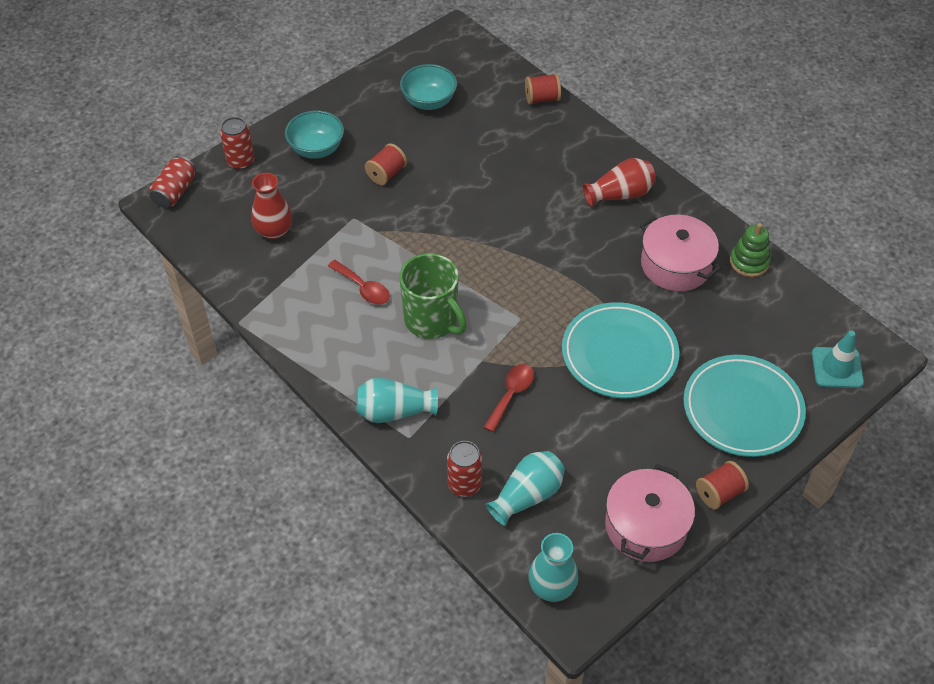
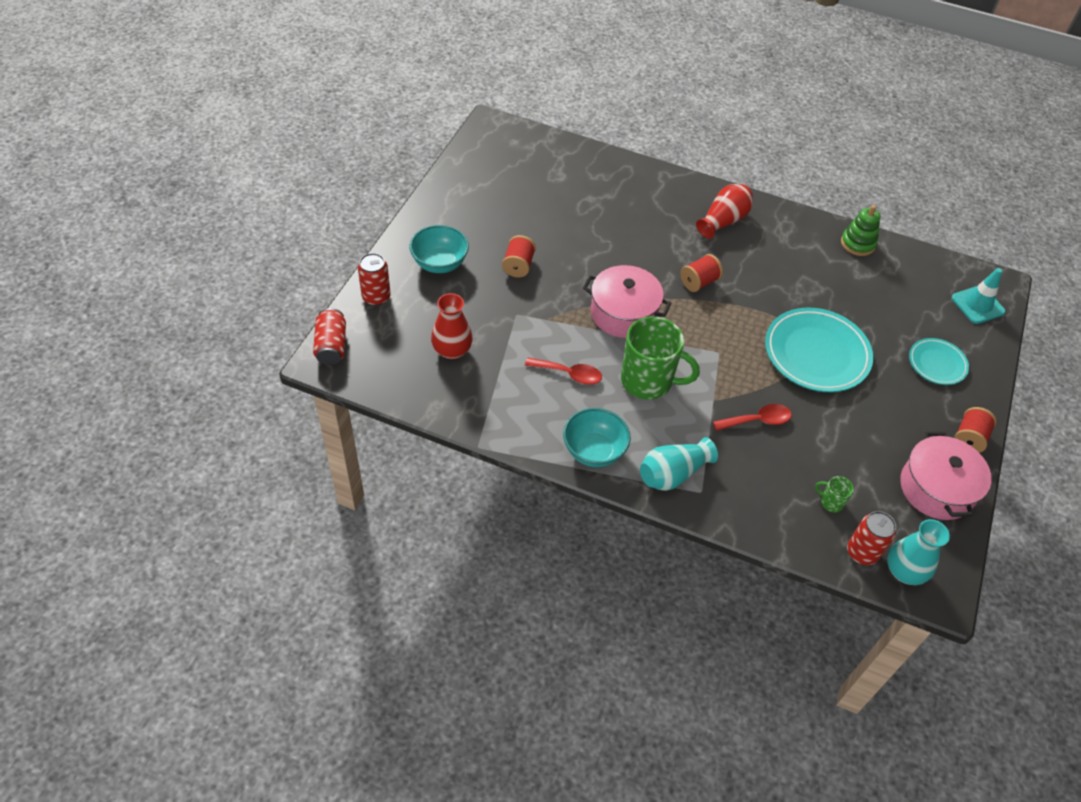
camera: 30 degrees left, 0 degrees up
turquoise bowl [400,64,457,110] -> turquoise bowl moved to [563,408,631,467]
red can [447,441,482,497] -> red can moved to [847,511,896,565]
red spoon [484,364,534,432] -> red spoon turned 75 degrees clockwise [713,404,792,431]
turquoise vase [485,451,565,526] -> green mug [815,476,854,512]
red spool [525,73,561,104] -> red spool moved to [680,254,723,292]
pink pot [640,215,721,291] -> pink pot moved to [583,265,671,338]
turquoise plate [683,355,806,457] -> turquoise plate [909,338,969,385], size x0.55

